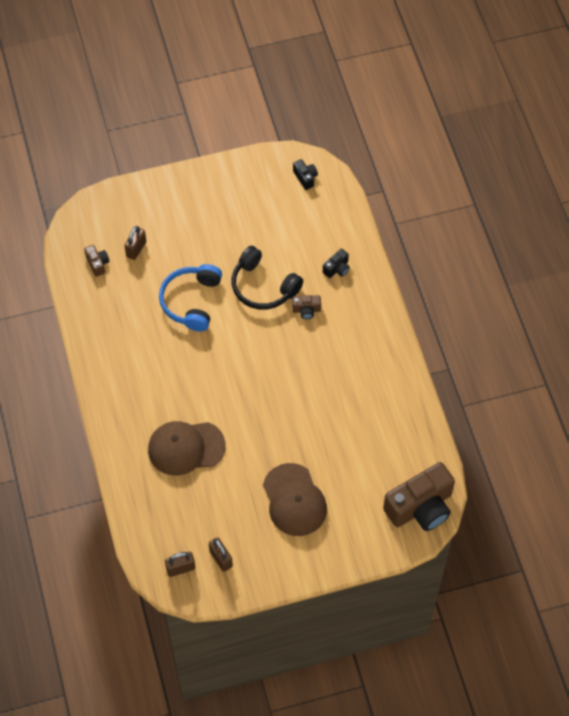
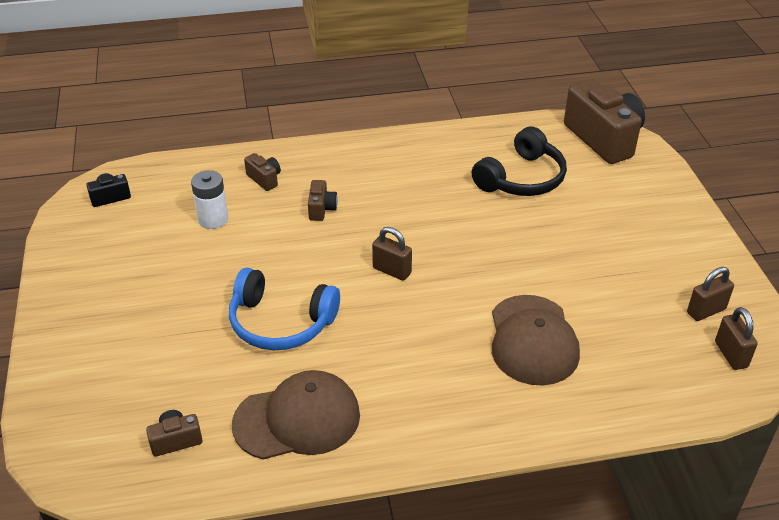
camera: 85 degrees left, 20 degrees down
brown padlock [124,226,146,260] -> brown padlock moved to [372,227,412,281]
black headphones [232,246,303,310] -> black headphones moved to [472,127,567,196]
brown cap [263,463,327,536] -> brown cap moved to [232,370,360,460]
black camera [323,249,350,278] -> brown camera [244,153,281,191]
none -> white battery [191,170,228,229]

